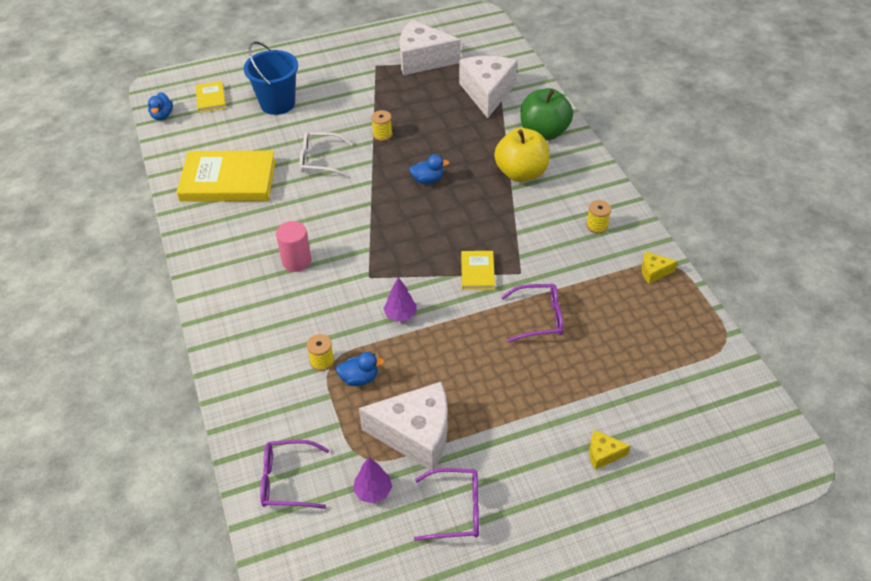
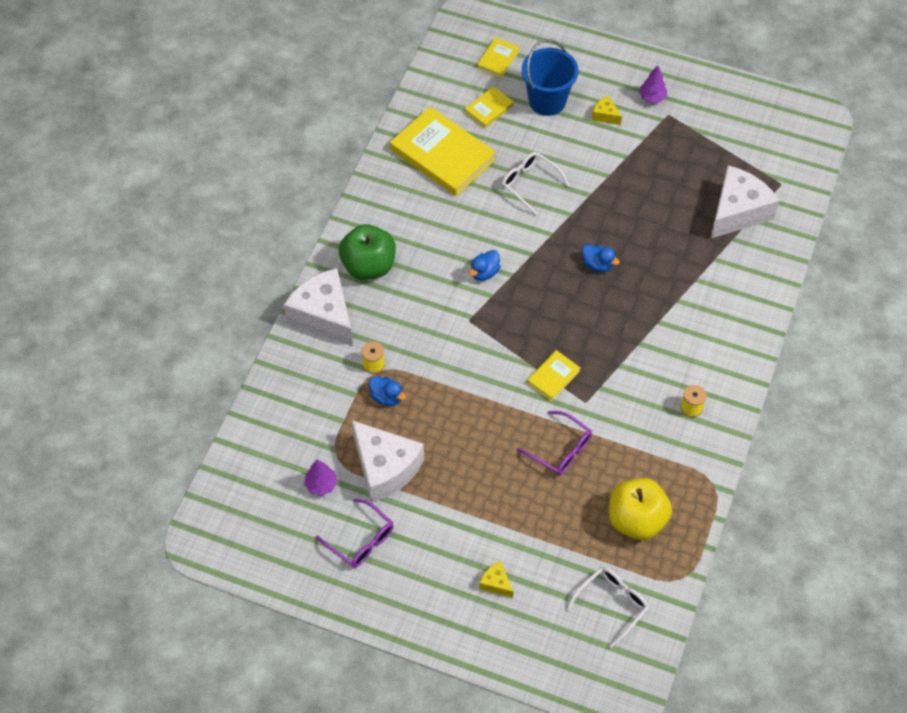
camera: 40 degrees right, 10 degrees up
blue duck [148,92,173,120] -> blue duck moved to [469,250,501,281]
purple glasses [260,440,329,509] -> none
pink cylinder [276,221,311,272] -> none
yellow spool [371,110,392,141] -> none
purple tree [383,277,417,322] -> purple tree moved to [639,65,667,103]
white cheese [400,20,461,75] -> white cheese moved to [284,268,353,346]
yellow apple [494,128,549,182] -> yellow apple moved to [609,478,672,540]
green apple [521,88,573,141] -> green apple moved to [339,224,396,280]
yellow cheese [642,251,678,284] -> yellow cheese moved to [592,95,622,125]
none -> yellow book [464,86,514,128]
none -> white glasses [567,567,649,648]

